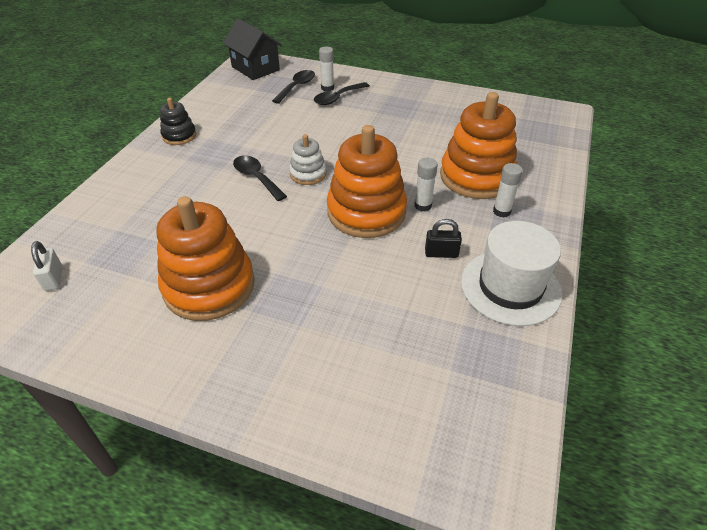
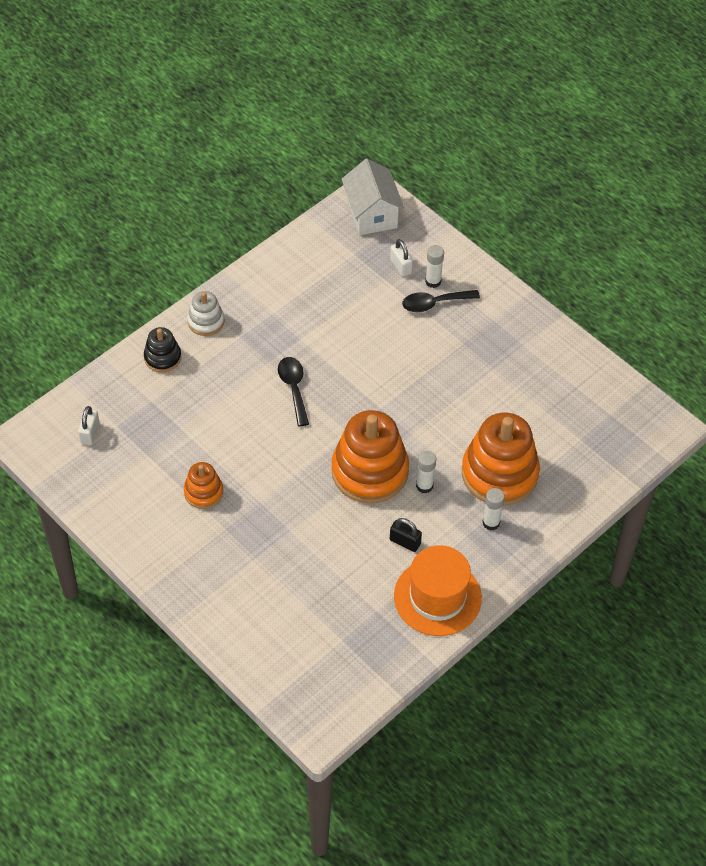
camera: 25 degrees right, 10 degrees up
orange stacking toy [156,196,255,321] -> orange stacking toy [184,462,223,509], size x0.50
black stacking toy [160,98,196,145] -> black stacking toy moved to [144,327,181,373]
black house [223,18,282,80] -> white house [342,159,404,235]
black spoon [272,70,315,104] -> white padlock [390,239,413,277]
white stacking toy [289,134,327,185] -> white stacking toy moved to [187,291,224,336]
white hat [461,221,562,326] -> orange hat [394,545,482,636]

